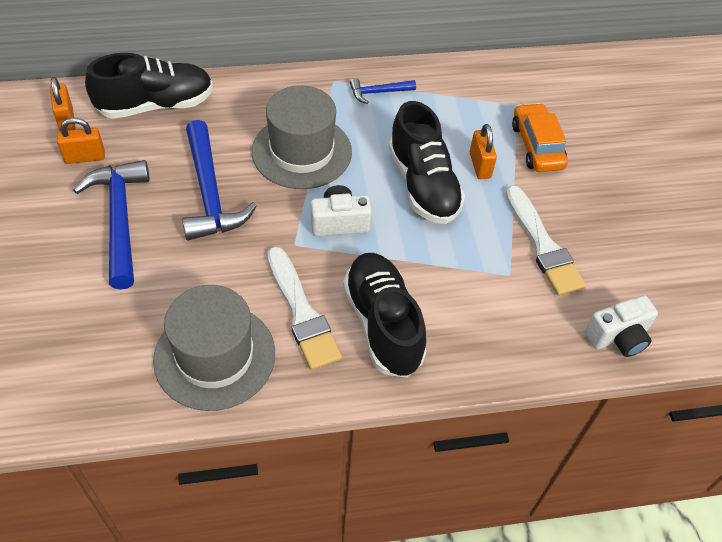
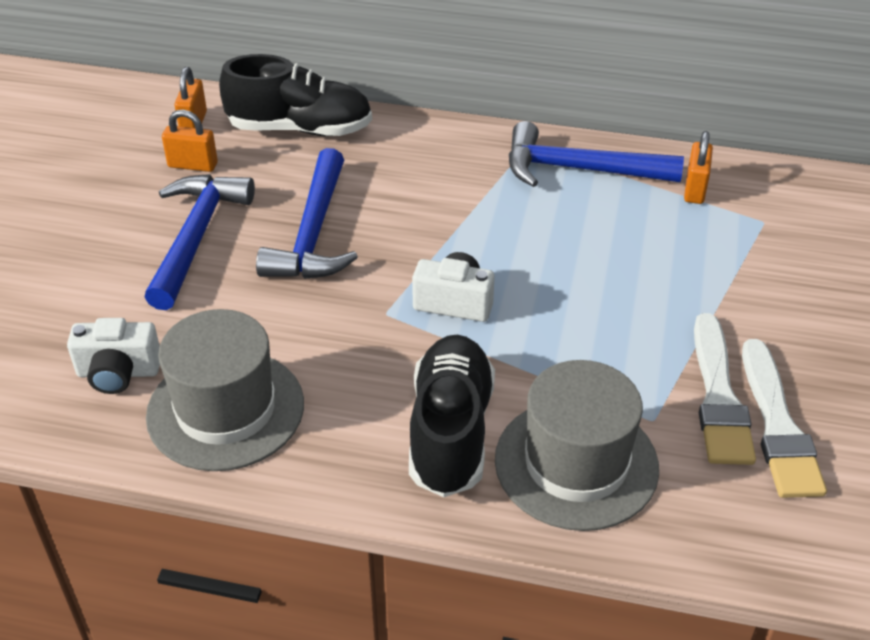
camera: 25 degrees right, 10 degrees down
grey hat [252,85,352,189] -> grey hat moved to [495,360,659,531]
white brush [267,247,342,370] -> white brush moved to [742,339,827,498]
blue hammer [350,78,416,104] -> blue hammer [509,121,684,187], size x1.99
black shoe [388,101,465,224] -> none
orange padlock [470,124,497,179] -> orange padlock moved to [684,131,713,204]
orange car [512,103,568,172] -> none
white camera [585,295,658,357] -> white camera moved to [67,318,160,394]

